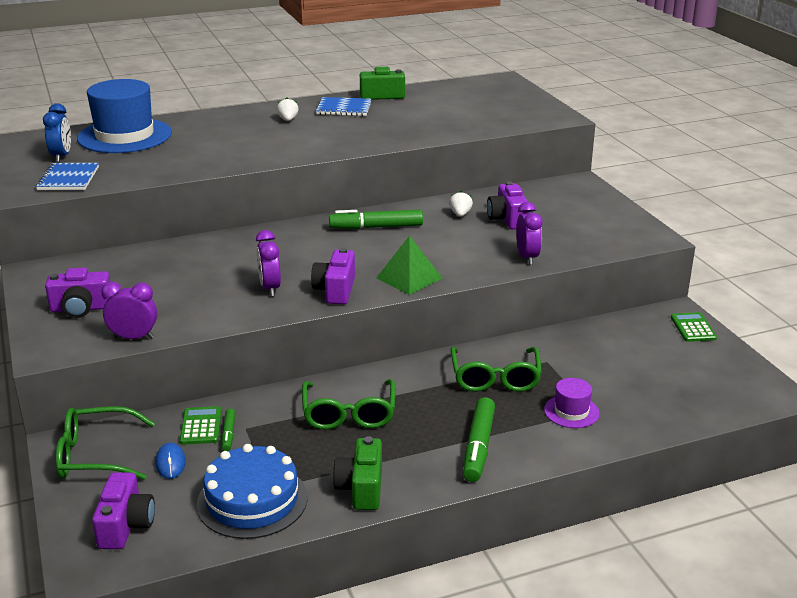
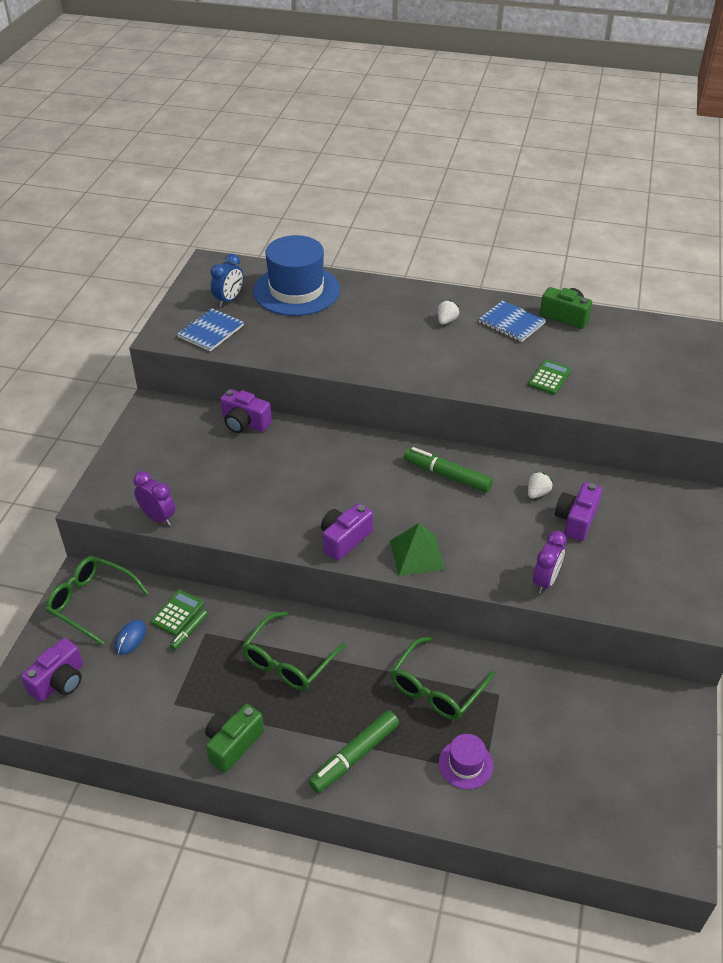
camera: 35 degrees right, 15 degrees up
purple camera [45,268,110,318] -> purple camera moved to [220,389,272,433]
blue cake [197,444,307,539] -> none
purple clock [256,230,281,297] -> none
green calculator [671,312,717,342] -> green calculator moved to [528,360,572,395]

